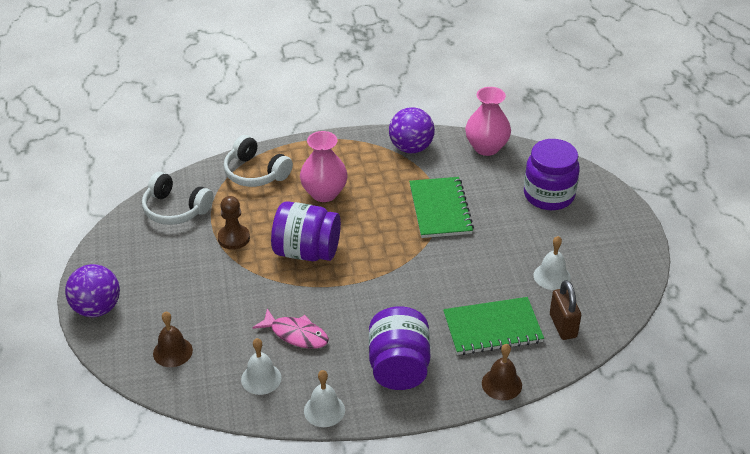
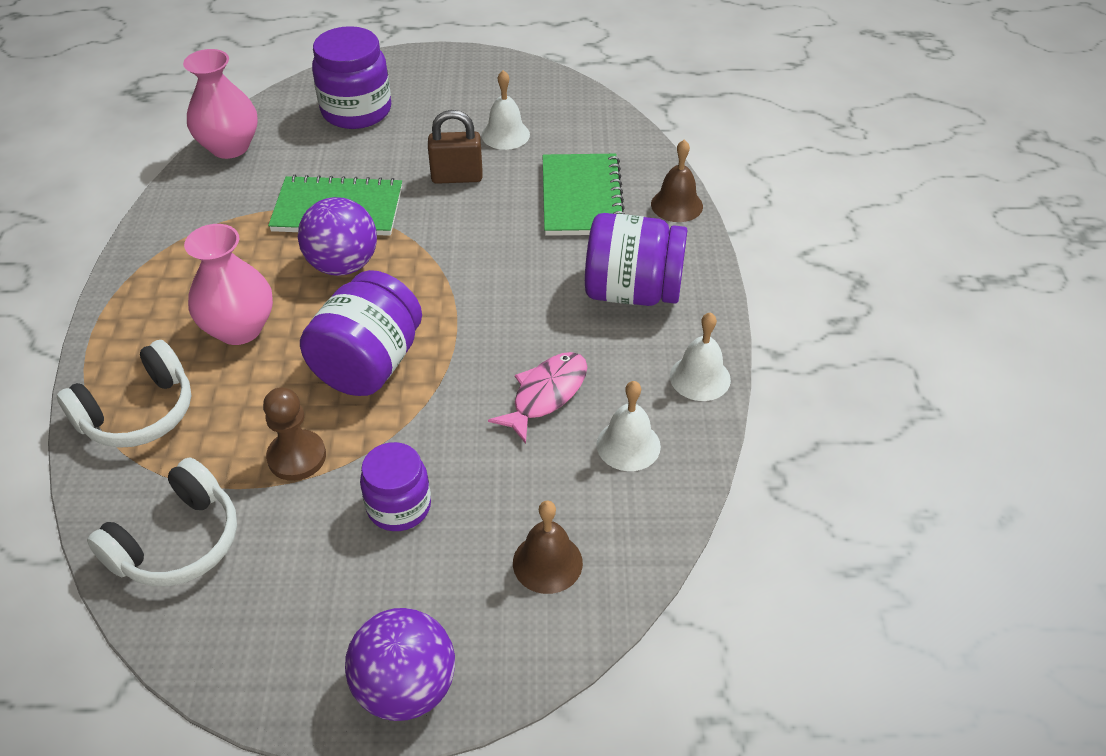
camera: 80 degrees left, 5 degrees up
purple ball [389,107,435,153] -> purple ball moved to [298,197,377,276]
brown padlock [550,280,581,340] -> brown padlock moved to [428,110,483,184]
none -> purple jar [360,442,431,531]

